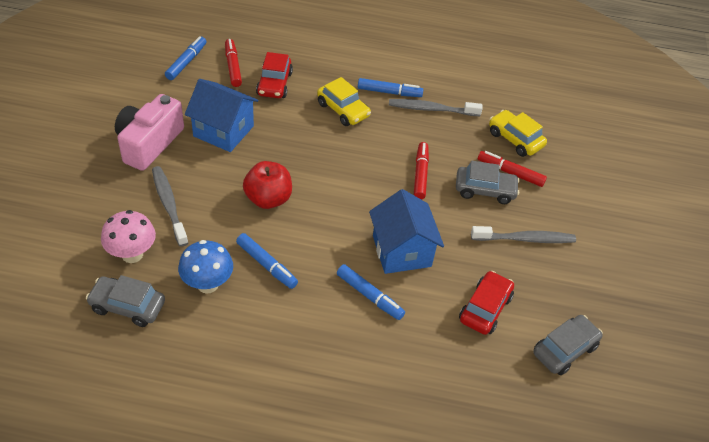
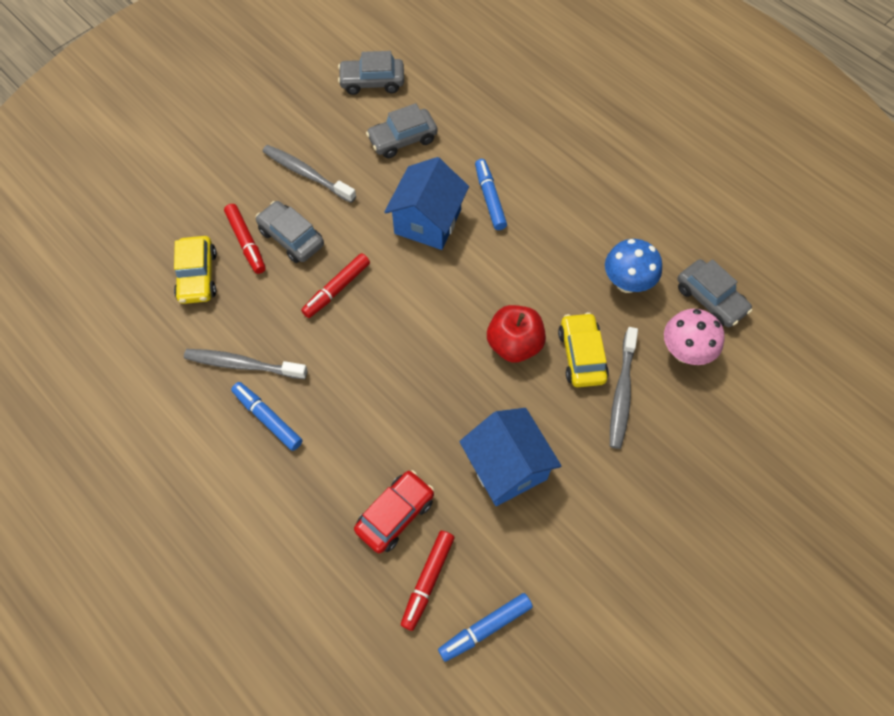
camera: 140 degrees left, 15 degrees up
pink camera [115,94,184,171] -> none
blue marker [236,233,298,289] -> none
yellow car [317,77,371,126] -> yellow car moved to [558,312,609,387]
grey toothbrush [389,99,483,116] -> grey toothbrush turned 150 degrees clockwise [184,349,308,379]
red car [459,271,514,335] -> grey car [366,103,438,158]

